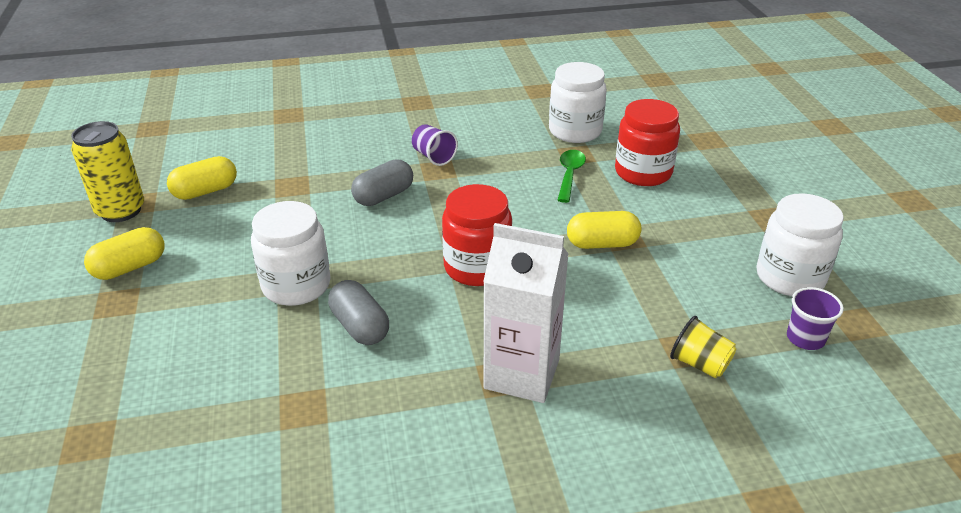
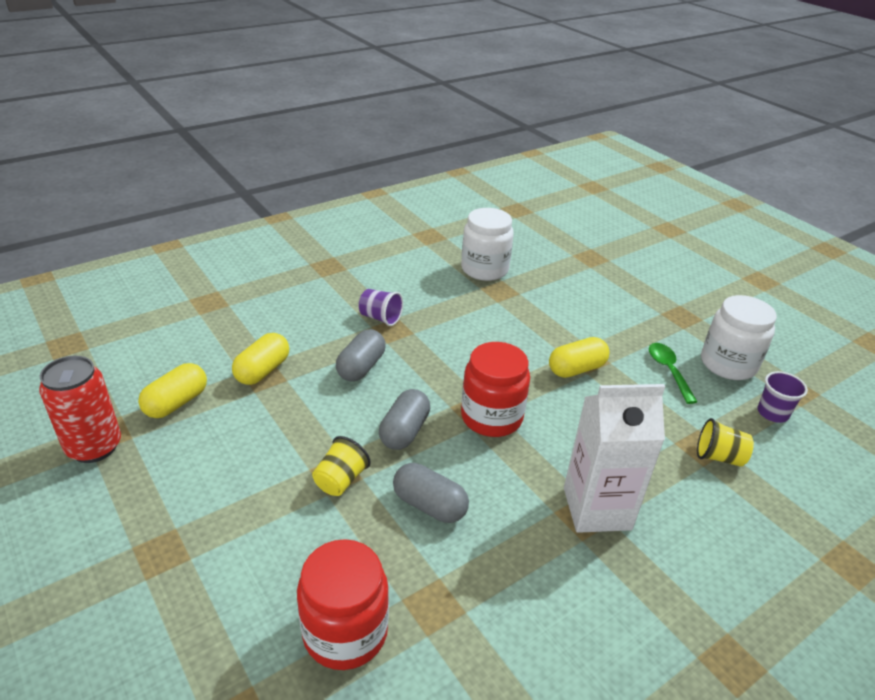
camera: 25 degrees left, 0 degrees up
yellow can [71,121,144,222] -> red can [39,356,121,463]
yellow capsule [84,227,165,280] -> yellow capsule moved to [232,333,289,385]
white jar [251,201,331,306] -> yellow cup [312,436,371,496]
green spoon [558,150,586,203] -> green spoon moved to [649,343,697,404]
red jar [615,99,680,186] -> red jar moved to [297,539,389,670]
none -> grey capsule [379,389,430,450]

